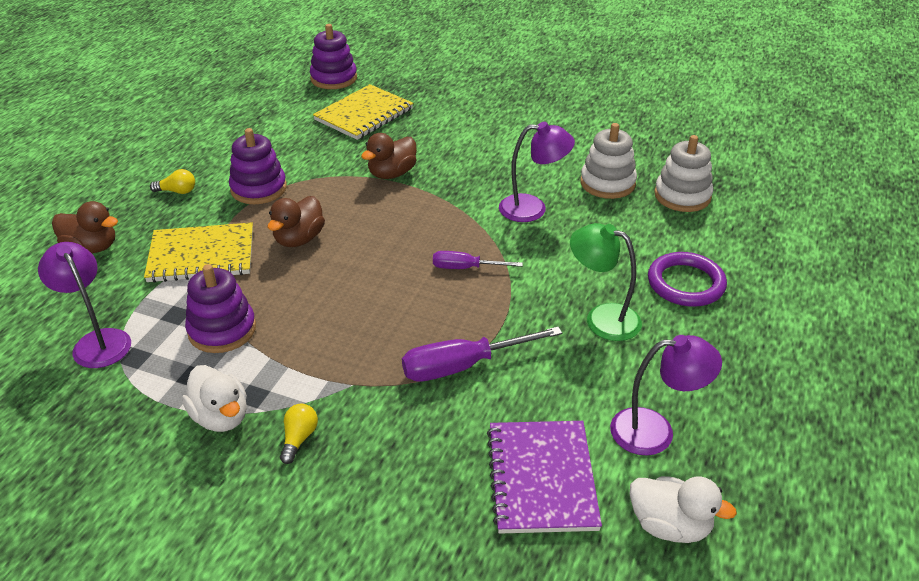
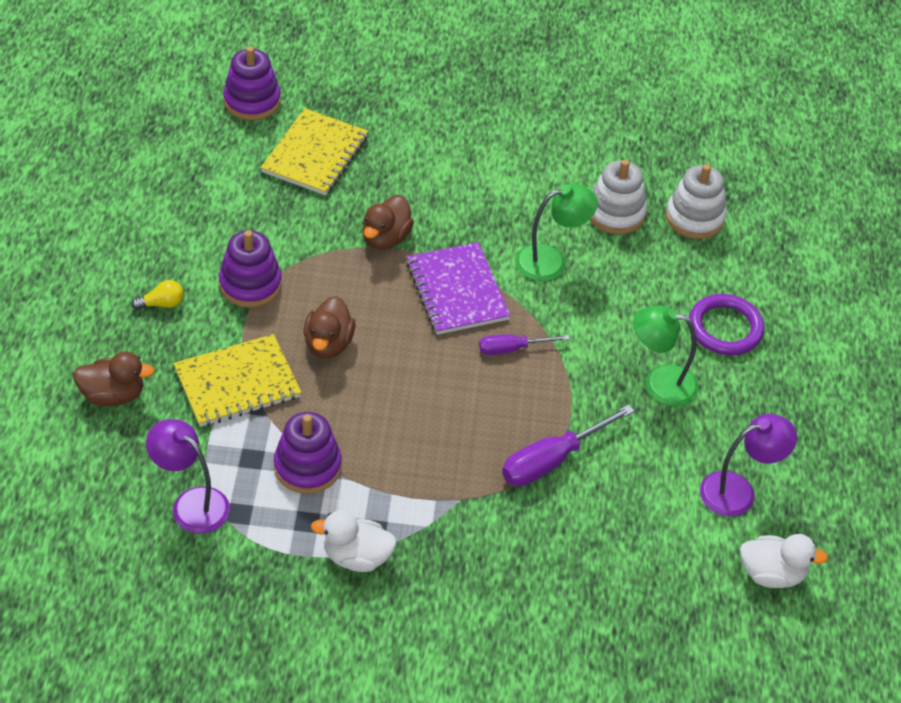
camera: 20 degrees left, 10 degrees up
white duck [182,365,247,432] -> white duck turned 150 degrees clockwise [311,511,397,572]
yellow light bulb [280,404,318,464] -> none
purple notebook [487,421,602,534] -> purple notebook moved to [406,242,511,335]
purple lamp [499,122,575,222] -> green lamp [516,183,598,281]

